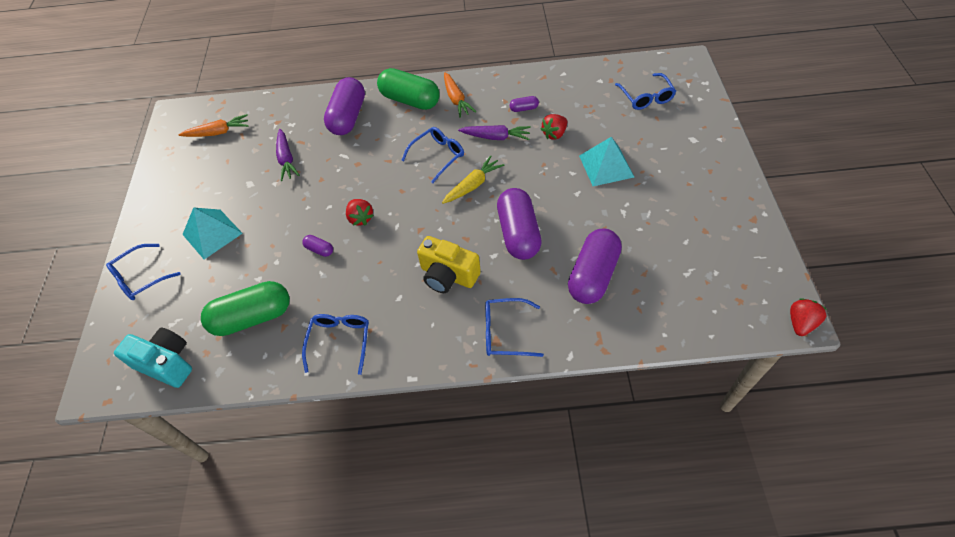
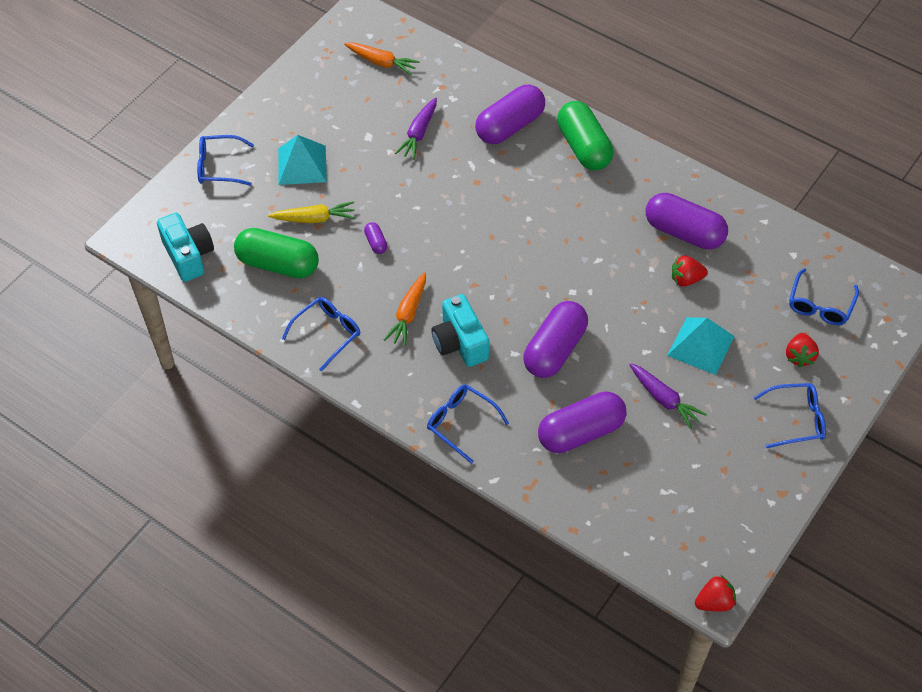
camera: 35 degrees right, 0 degrees up
red strawberry [346,199,374,226] -> red strawberry moved to [786,333,819,368]
blue glasses [401,127,464,183] -> blue glasses moved to [753,383,826,448]
yellow camera [417,236,481,293] -> turquoise camera [431,294,489,367]
yellow carrot [442,156,504,204] -> yellow carrot moved to [268,201,355,223]
orange carrot [444,72,476,118] -> orange carrot moved to [384,272,426,346]
purple carrot [458,125,531,140] -> purple carrot moved to [629,363,707,429]
purple capsule [510,96,539,112] -> purple capsule [646,193,728,250], size x2.33

